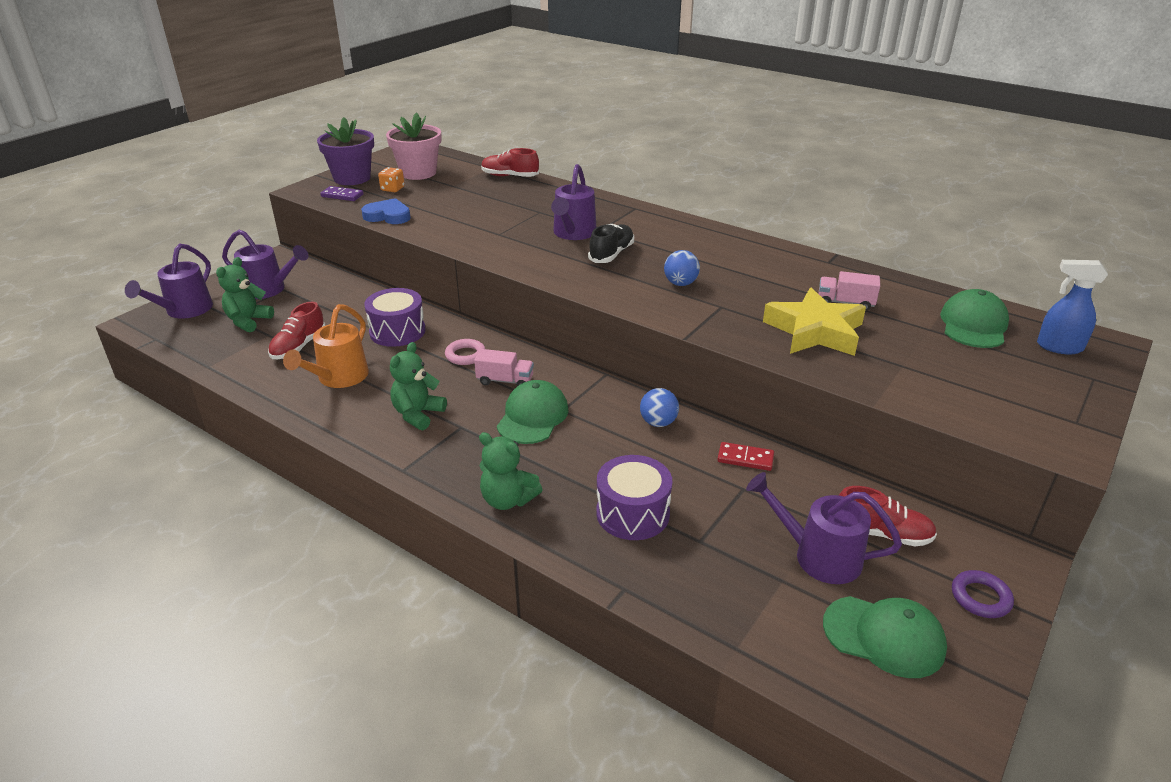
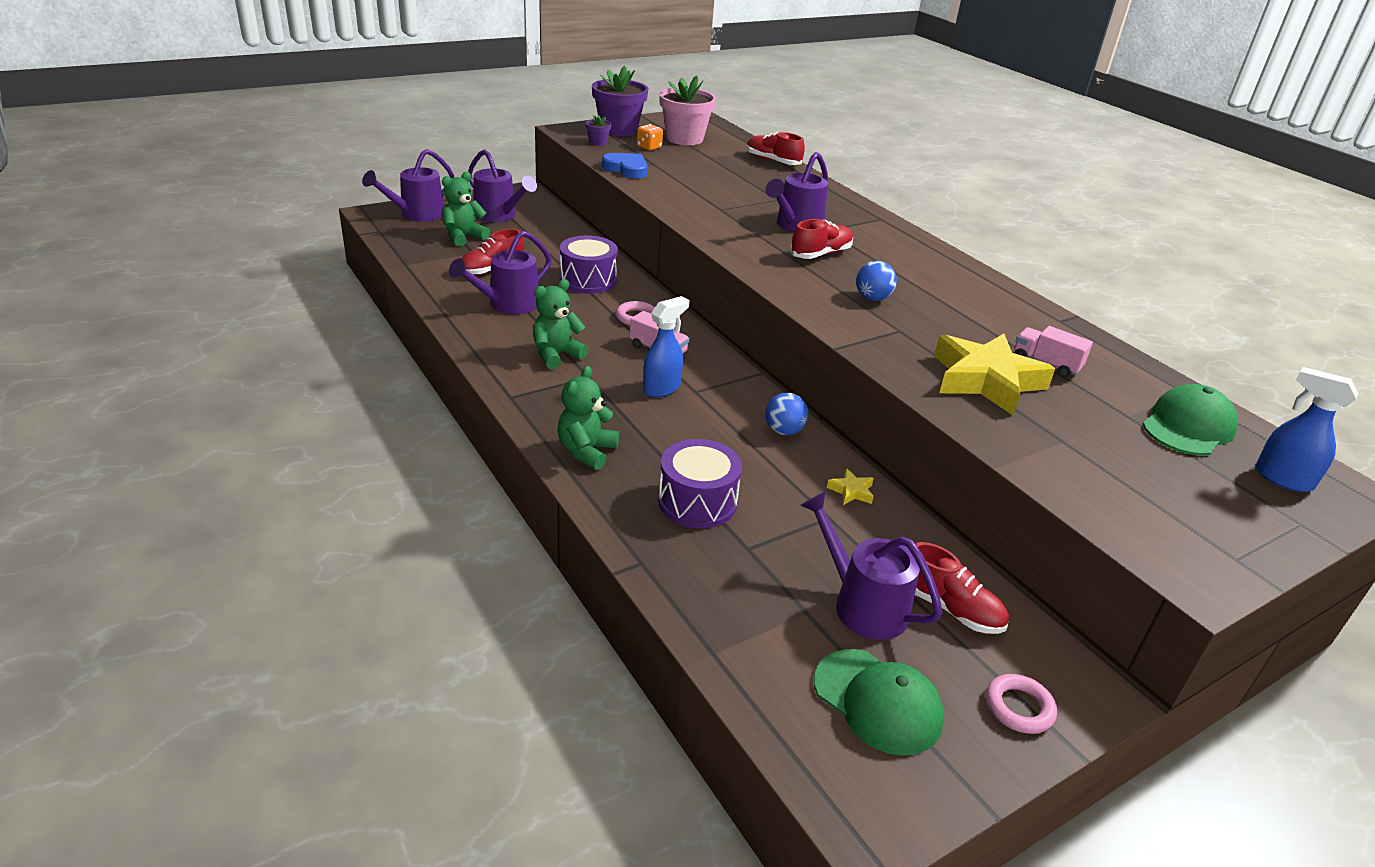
camera: 20 degrees right, 0 degrees up
orange watering can [283,304,369,388] -> purple watering can [449,231,552,314]
purple domino [320,186,364,201] -> purple flower pot [585,114,612,146]
green teddy bear [479,432,543,510] -> green teddy bear turned 60 degrees clockwise [558,366,619,470]
green cap [497,380,569,444] -> blue spray bottle [643,296,689,398]
black shoe [588,224,634,263] -> red shoe [790,219,853,259]
red domino [717,442,774,471] -> yellow star [827,468,874,505]
purple ring [952,570,1014,618] -> pink ring [986,674,1057,734]

